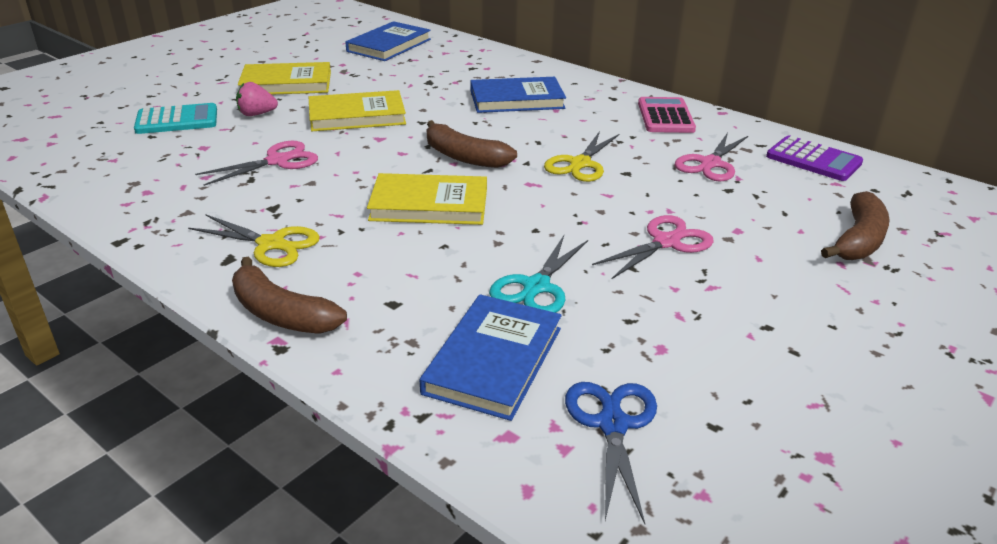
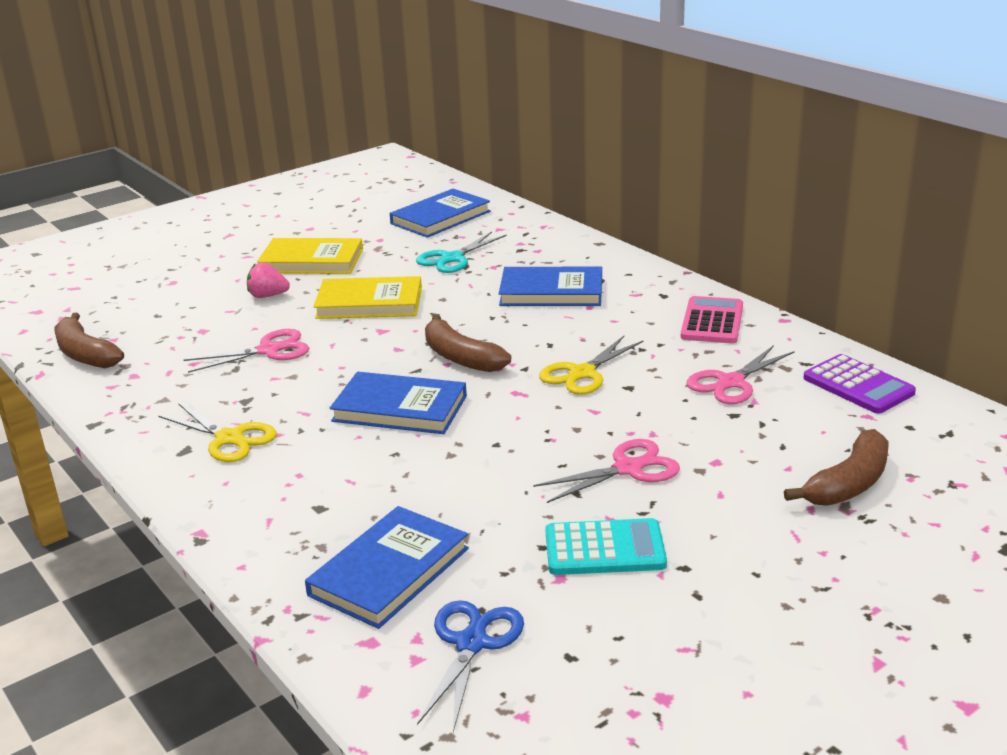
camera: 15 degrees right, 5 degrees down
turquoise calculator [134,103,217,134] -> turquoise calculator moved to [545,518,667,575]
brown banana [232,256,347,333] -> brown banana moved to [55,313,124,368]
yellow book [367,173,487,225] -> blue book [330,372,467,434]
turquoise scissors [489,236,588,313] -> turquoise scissors moved to [416,232,507,273]

